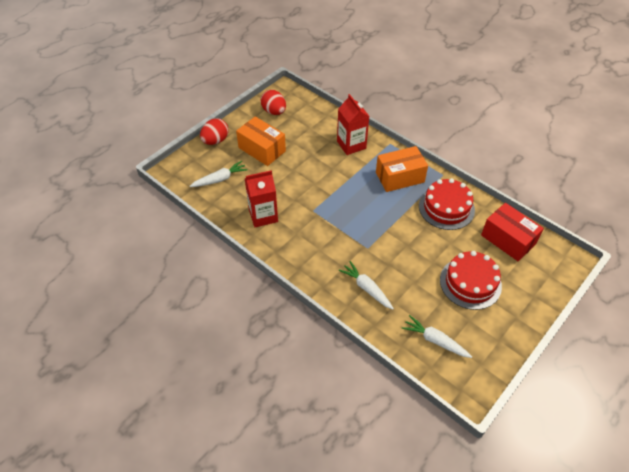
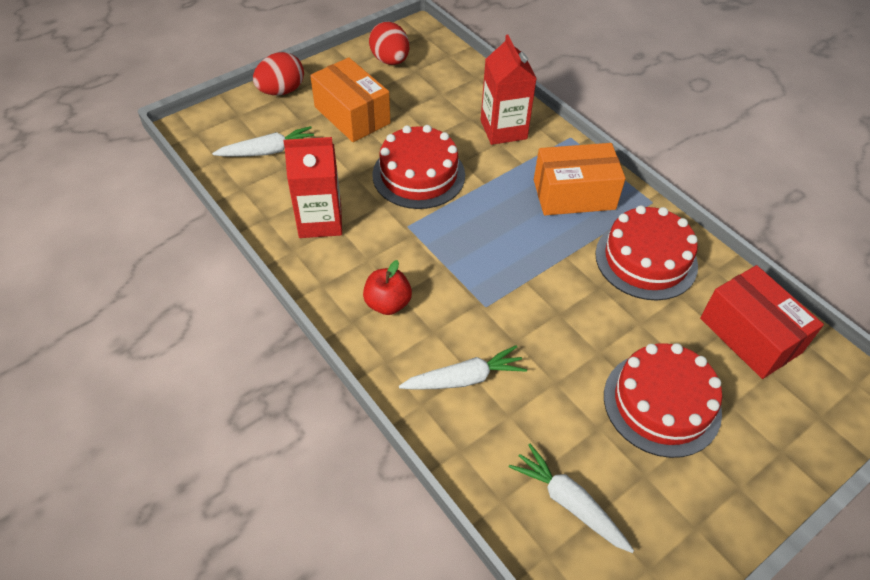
camera: 10 degrees right, 0 degrees up
white carrot [339,261,394,310] -> white carrot turned 105 degrees clockwise [399,345,527,390]
none -> red apple [363,260,412,315]
none -> red cake [372,125,465,209]

